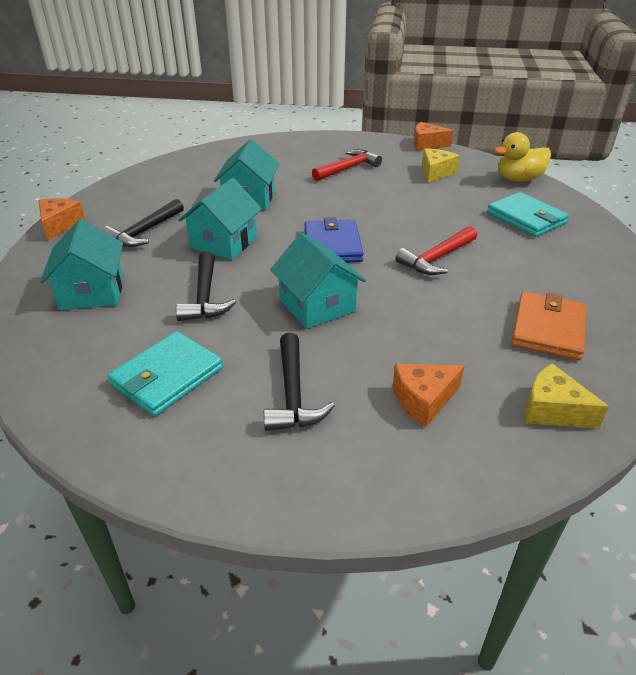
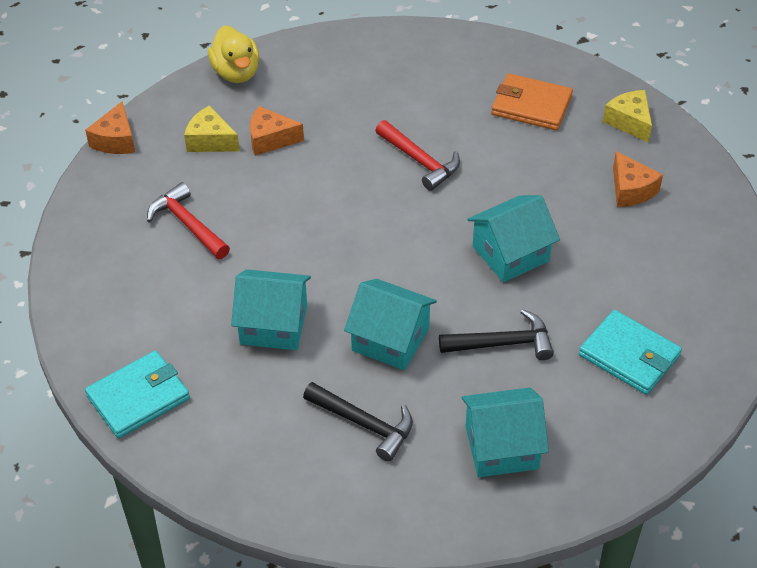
camera: 90 degrees left, 10 degrees up
orange cheese [38,198,85,240] -> orange cheese moved to [250,106,304,156]
black hammer [264,333,335,431] -> none
blue wallet [304,217,363,262] -> none
turquoise wallet [487,192,569,237] -> turquoise wallet moved to [85,351,190,438]
yellow cheese [525,363,609,429] -> yellow cheese turned 120 degrees clockwise [603,90,652,143]

